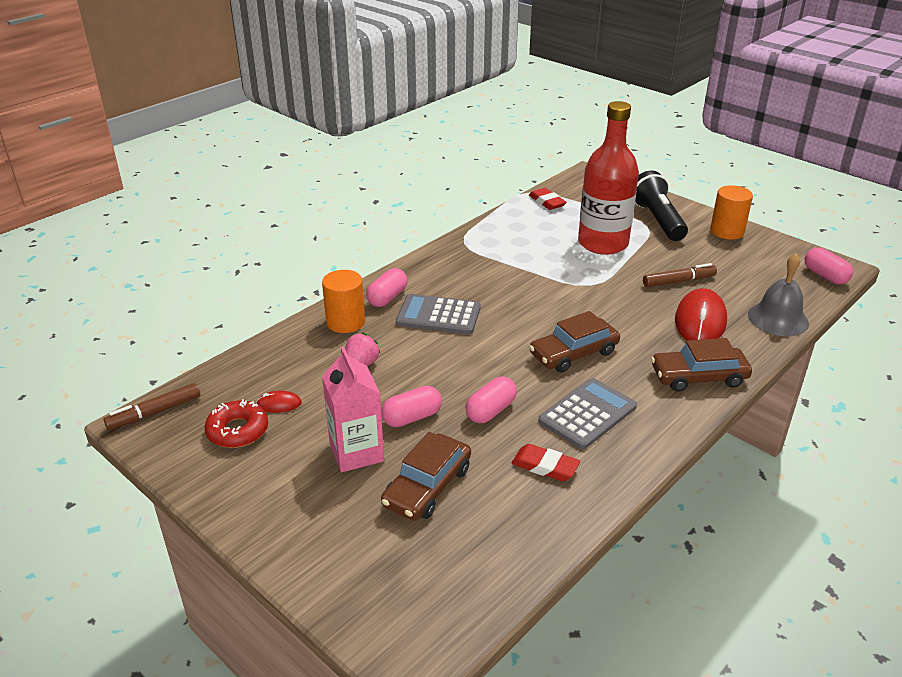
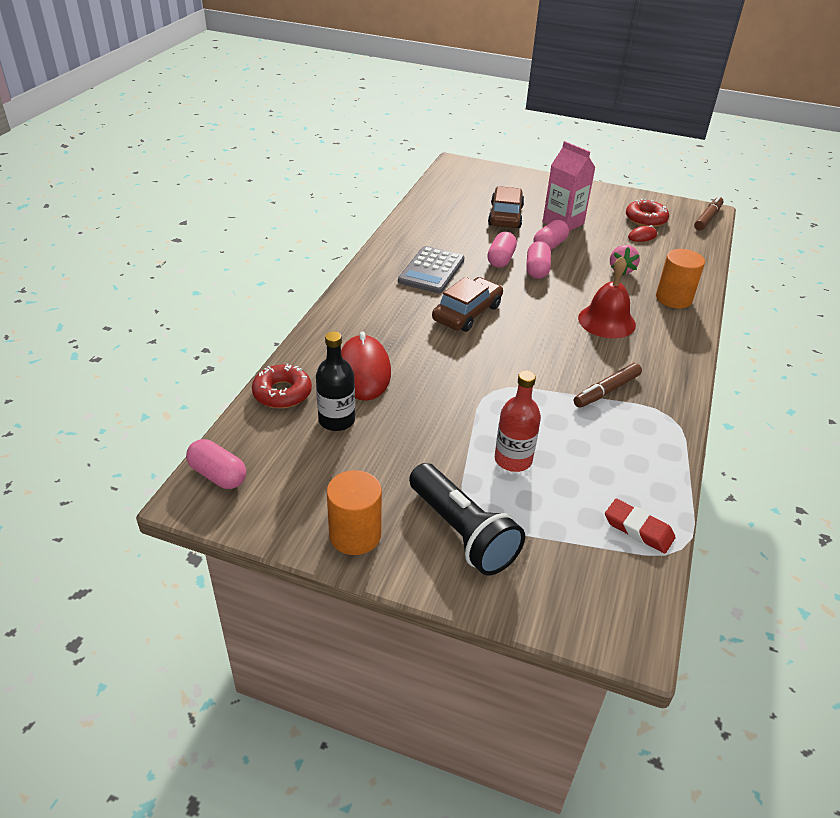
camera: 155 degrees right, 5 degrees up
pink capsule [366,268,408,307] -> pink capsule moved to [526,241,551,279]
grey calculator [396,294,481,335] -> red bell [578,256,636,339]
red eraser [511,444,580,481] -> none
red bottle [578,101,639,255] -> red bottle [495,371,541,472], size x0.55
brown marker [643,263,717,287] -> brown marker moved to [574,363,642,408]
brown car [651,338,752,392] -> none
grey bell [748,254,809,336] -> red donut [252,363,312,408]
none -> black bottle [316,331,355,431]

